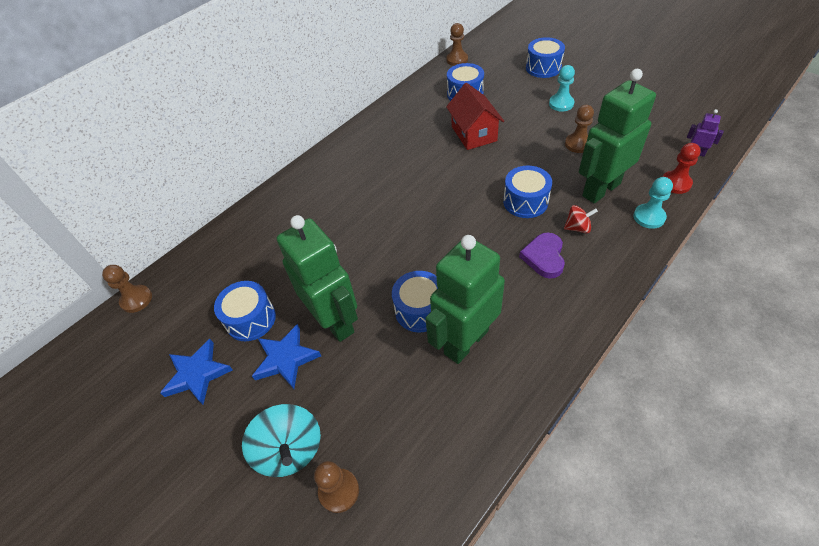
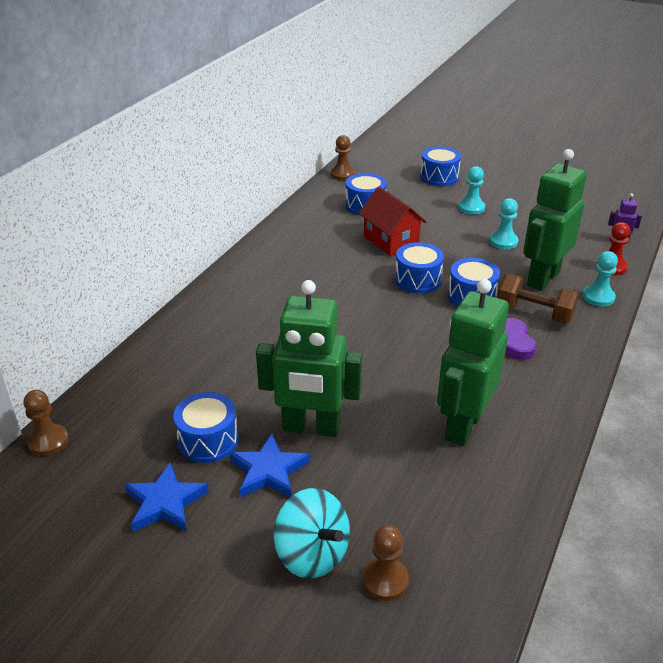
camera: 20 degrees left, 15 degrees down
green robot [277,215,358,342] -> green robot turned 150 degrees clockwise [256,280,362,437]
blue drum [392,271,438,332] -> blue drum moved to [395,242,444,293]
red spinning top [564,205,598,233] -> brown dumbbell [497,274,579,324]
brown pawn [565,105,594,153] -> turquoise pawn [490,198,519,249]

